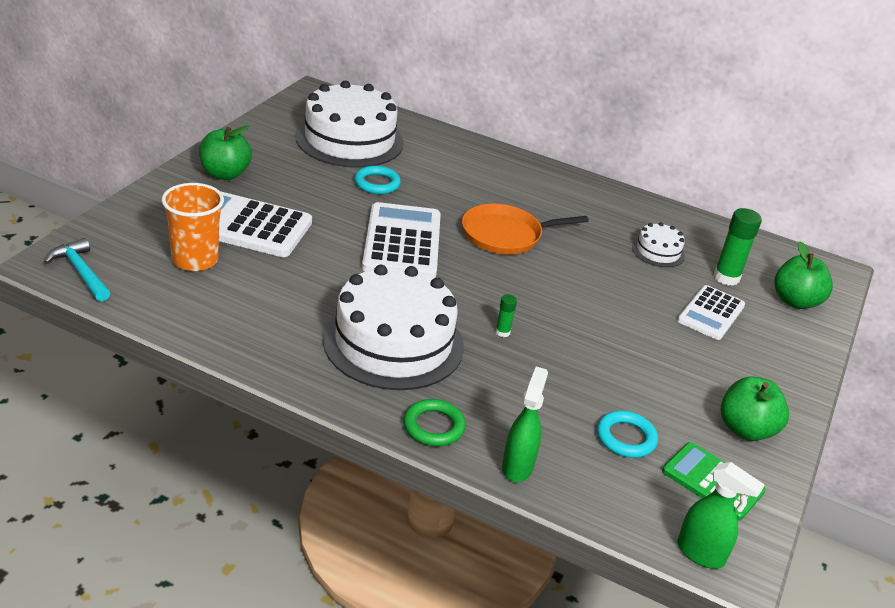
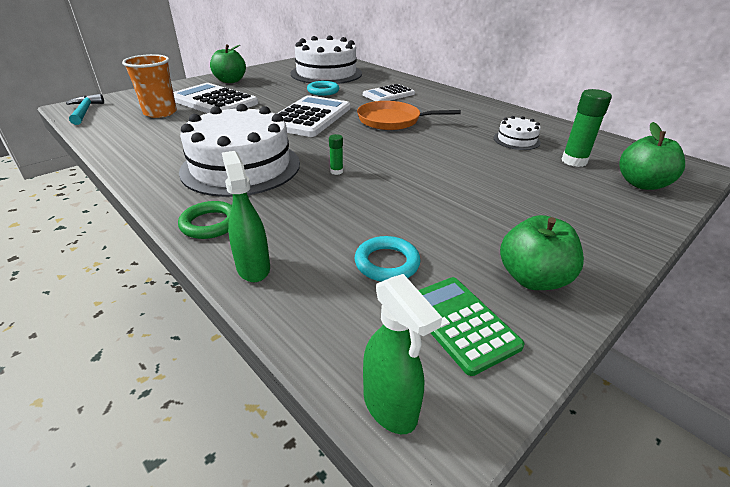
camera: 25 degrees right, 0 degrees up
green spray bottle [502,367,548,482] -> green spray bottle turned 60 degrees counterclockwise [222,151,270,282]
white calculator [677,285,745,340] -> white calculator moved to [363,84,415,101]

